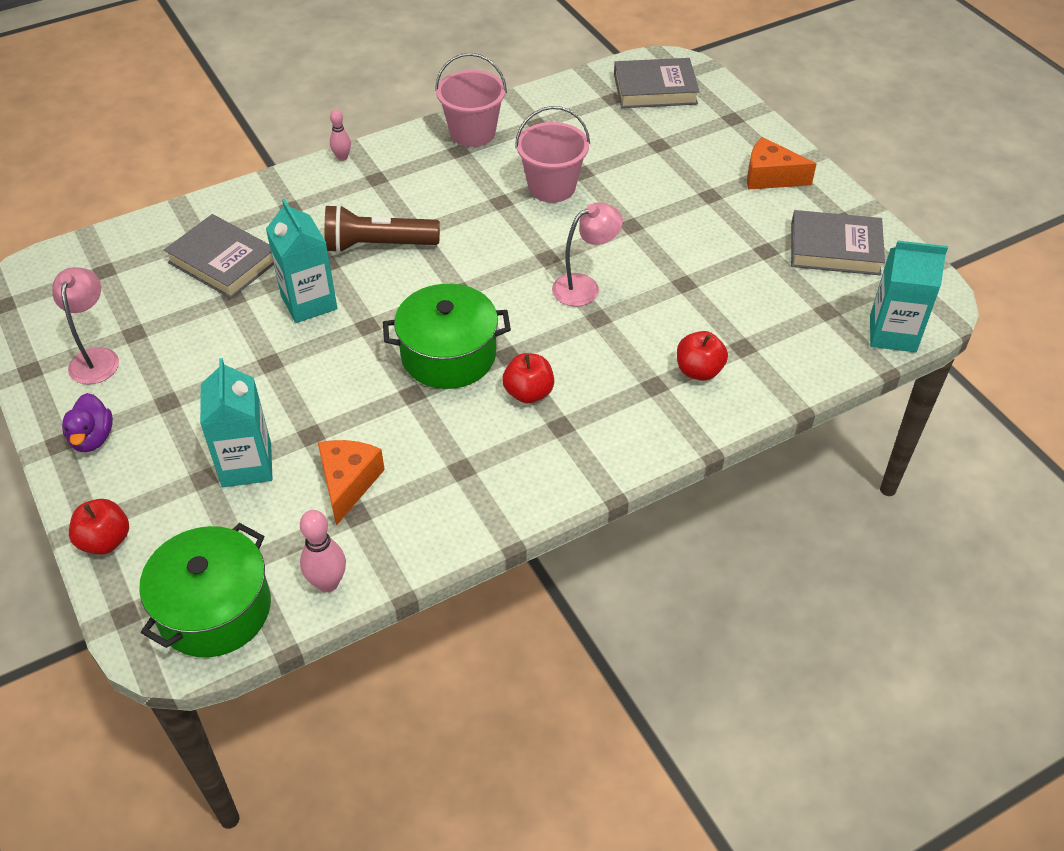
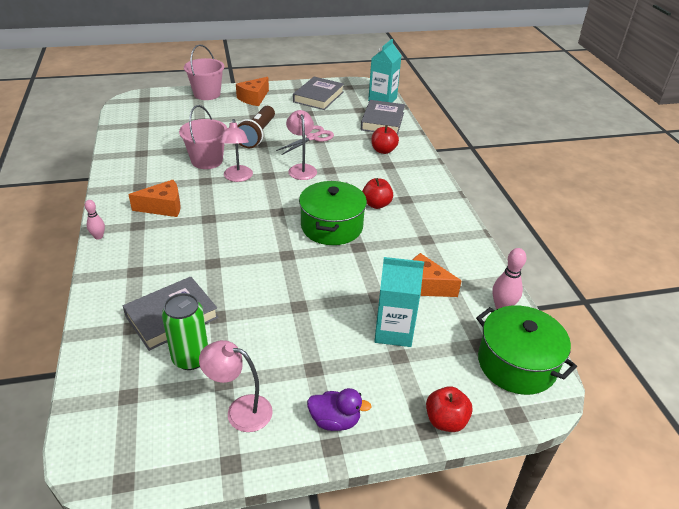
camera: 75 degrees left, 10 degrees down
turquoise carton [266,199,337,323] -> none
brown flashlight [325,204,440,253] -> brown flashlight moved to [237,106,275,148]
pink bucket [435,53,507,147] -> pink bucket moved to [184,44,224,100]
grey book [614,58,700,108] -> grey book moved to [361,100,405,135]
none -> orange cheese [128,180,181,217]
none -> green can [162,293,208,370]
none -> pink lamp [219,119,253,182]
none -> pink scissors [276,125,334,155]

